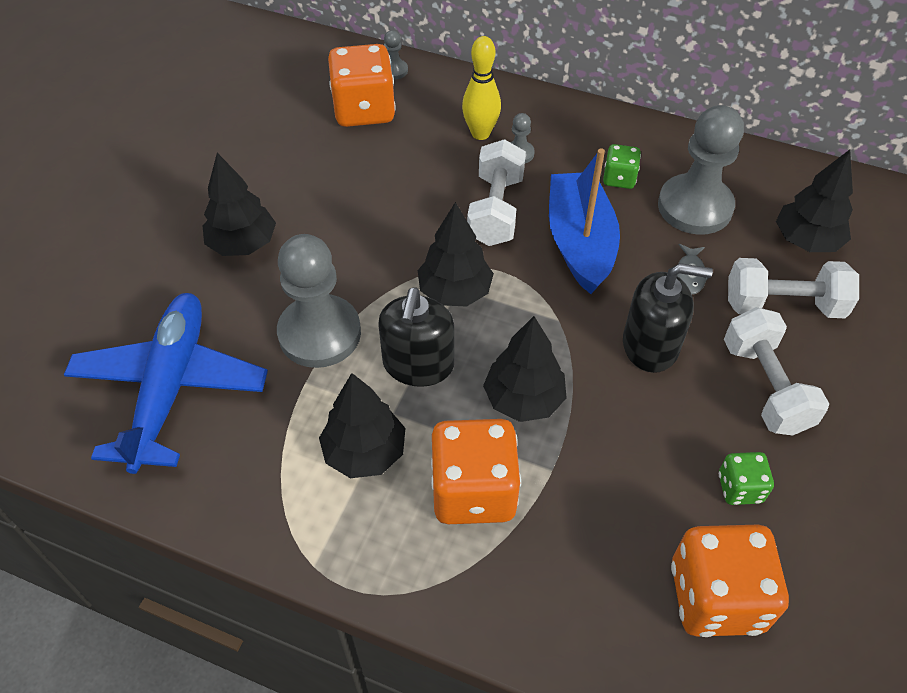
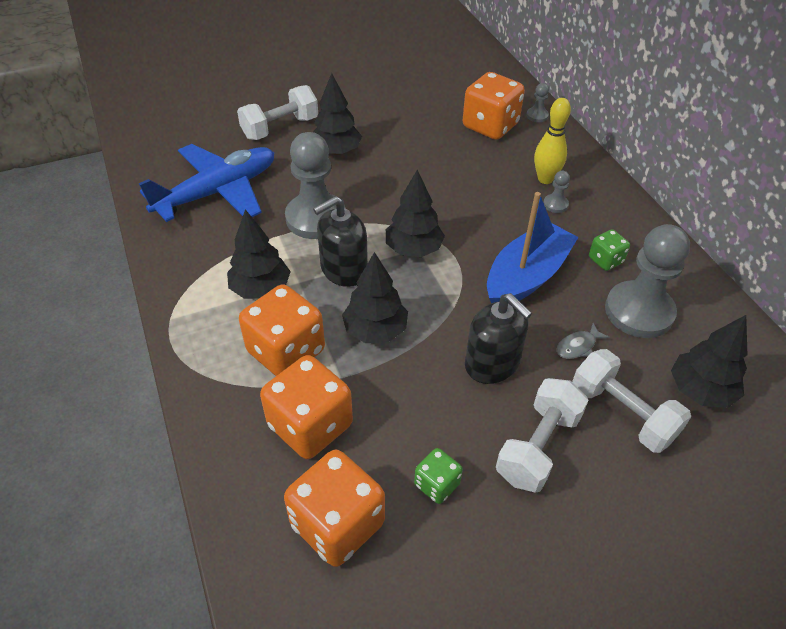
camera: 45 degrees right, 5 degrees down
white dumbbell [467,139,526,246] -> white dumbbell moved to [237,85,318,140]
none -> orange dice [260,355,353,459]

